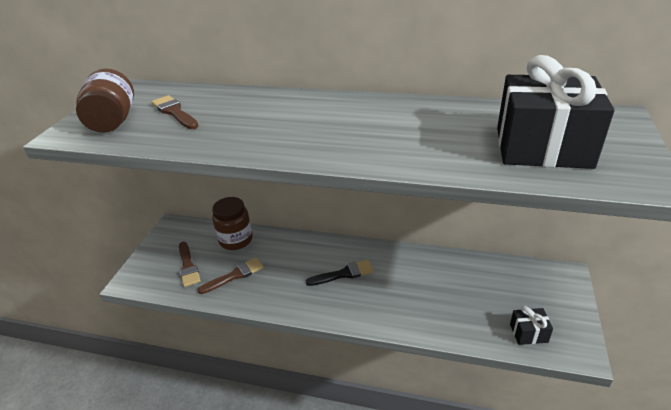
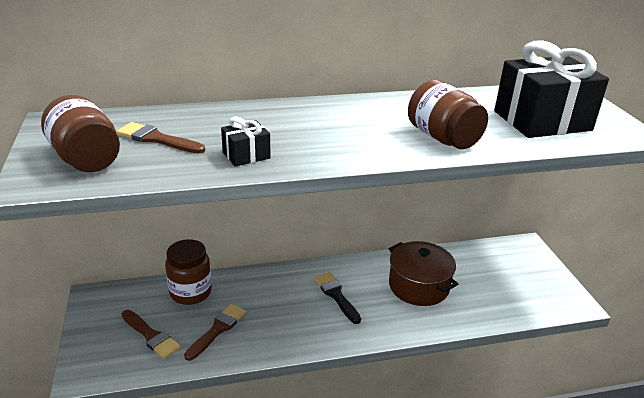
camera: 30 degrees left, 5 degrees down
black brush [306,260,374,286] -> black brush turned 75 degrees counterclockwise [314,272,361,324]
black gift [510,306,553,345] -> black gift moved to [221,116,271,167]
none -> brown pot [389,241,458,306]
none -> brown jar [408,80,488,149]

